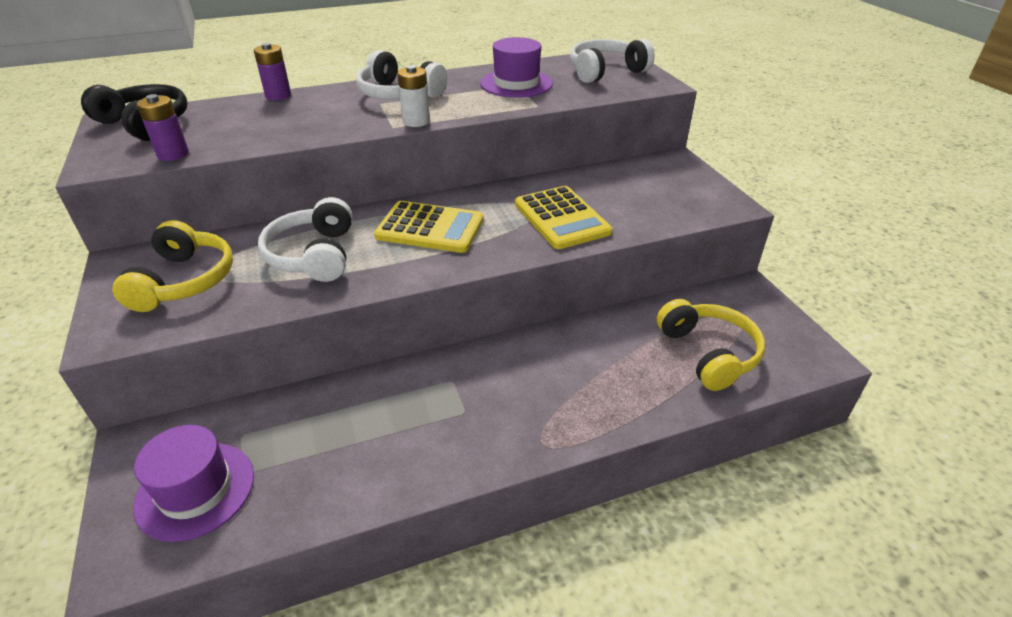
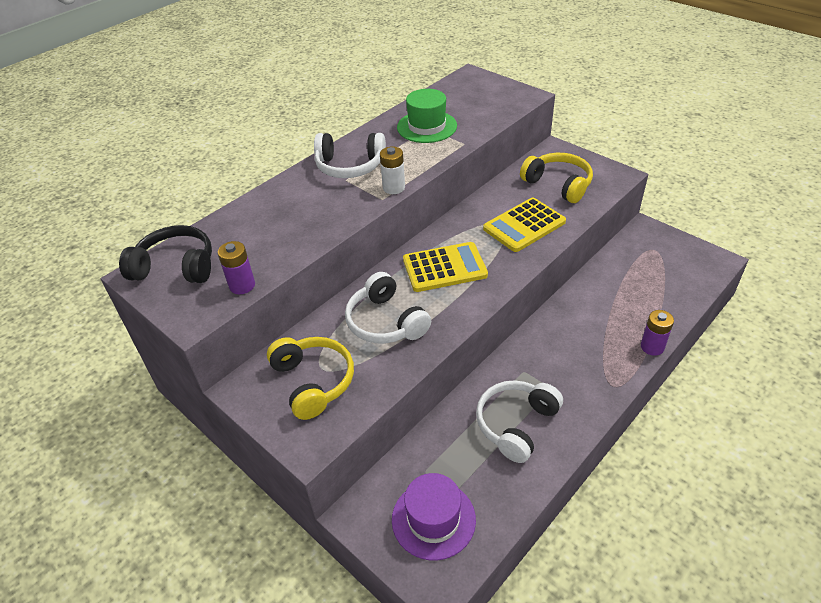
camera: 25 degrees left, 5 degrees up
purple battery [254,43,291,101] -> purple battery moved to [641,310,674,356]
purple hat [480,37,553,98] -> green hat [397,89,457,143]
yellow calculator [515,186,612,249] -> yellow calculator turned 105 degrees clockwise [483,198,566,252]
white headphones [570,39,655,83] -> white headphones moved to [476,380,563,463]
yellow headphones [657,299,765,391] -> yellow headphones moved to [520,153,593,203]

